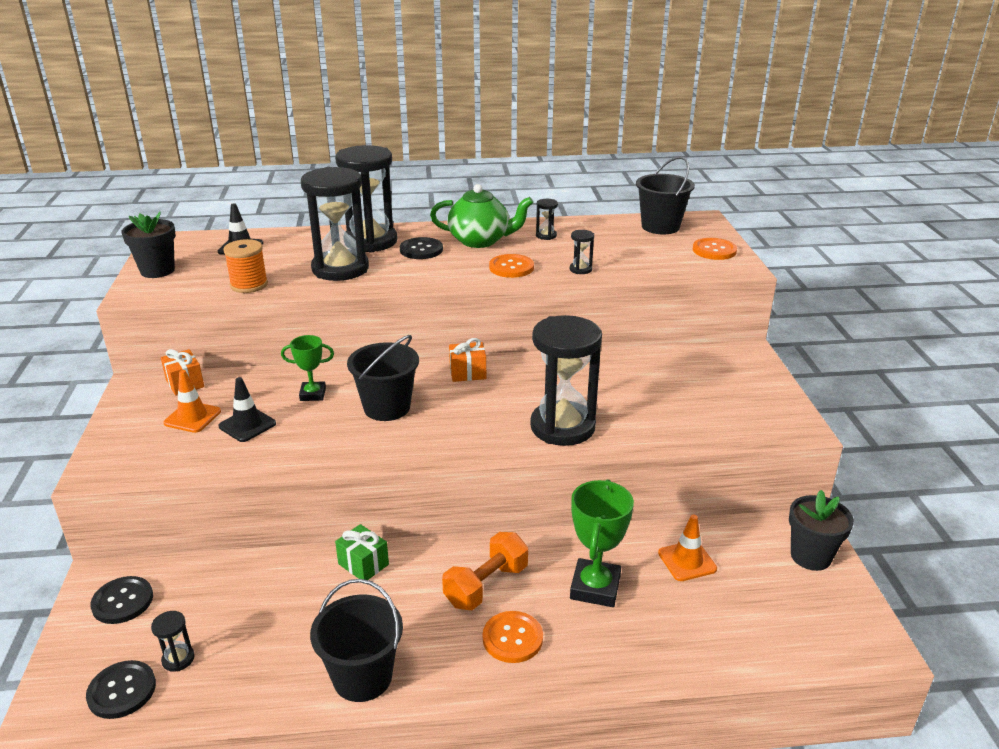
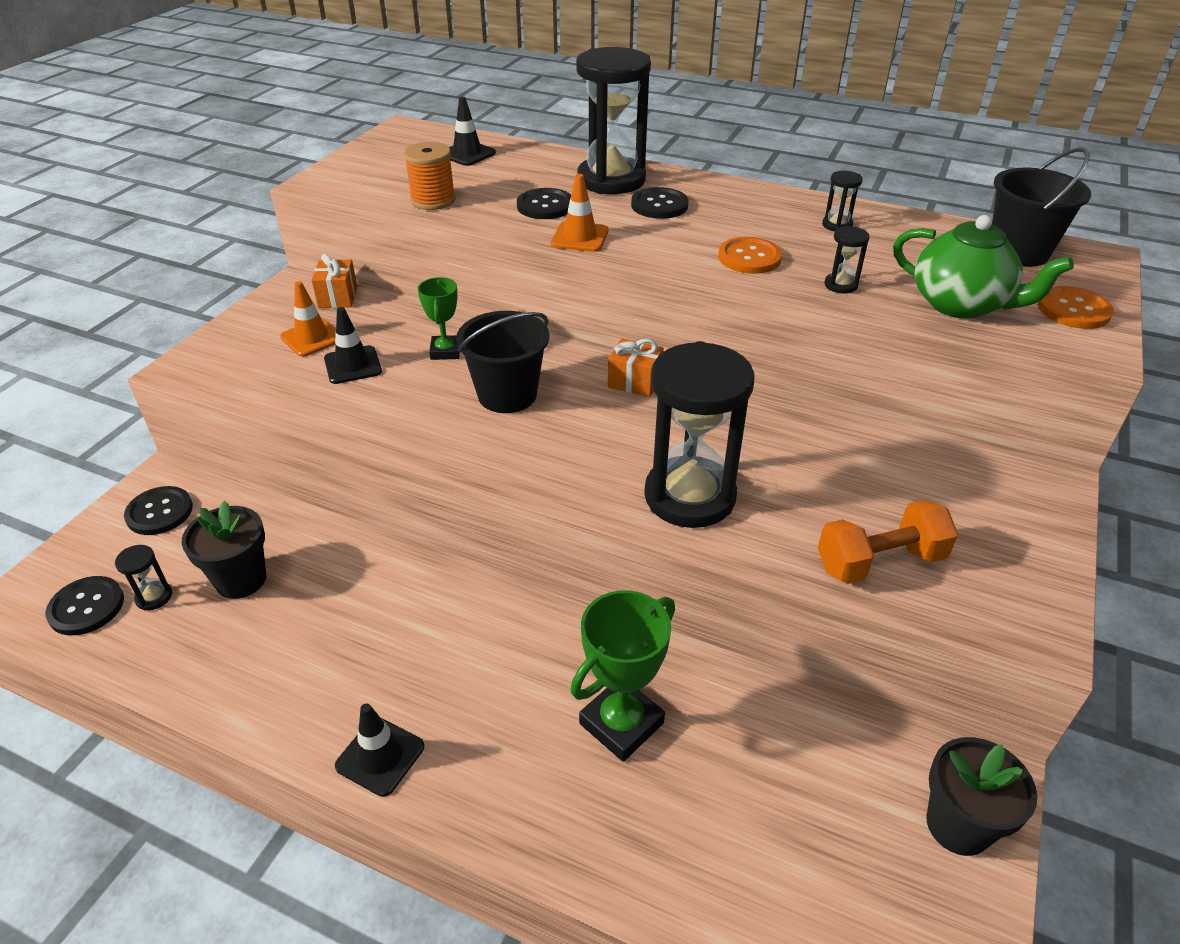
camera: 30 degrees right, 10 degrees up
black flower pot [121,212,176,278] -> black flower pot moved to [182,501,266,599]
green trophy [281,335,334,401] -> green trophy turned 60 degrees clockwise [418,277,460,360]
black hourglass [301,167,369,281] -> black button [517,188,571,219]
black bucket [310,579,403,702] -> none
green gift [335,524,389,580] -> none
green teapot [430,184,533,248] -> green teapot moved to [893,215,1074,319]
orange dumbbell [442,532,528,610] -> orange dumbbell moved to [818,500,958,584]
orange button [483,611,543,663] -> none
orange traffic cone [658,515,717,581] -> orange traffic cone moved to [551,174,609,252]
none -> black traffic cone [335,703,424,797]

